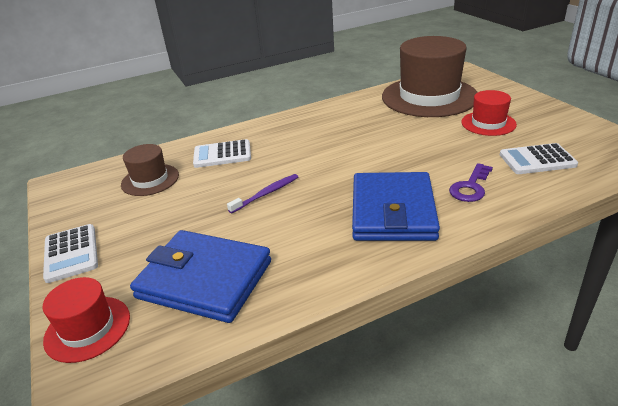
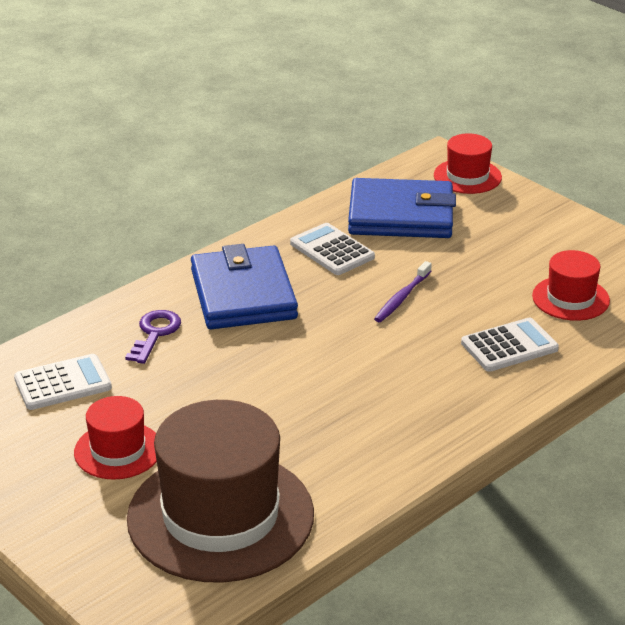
camera: 160 degrees right, 0 degrees up
white calculator [43,224,98,283] -> white calculator moved to [290,223,375,275]
brown hat [121,144,179,196] -> red hat [532,250,610,321]

